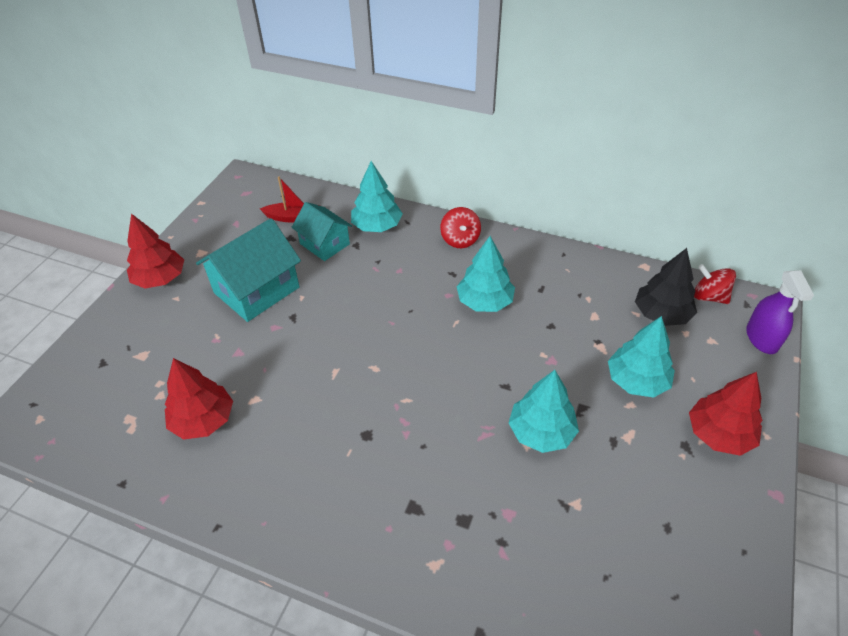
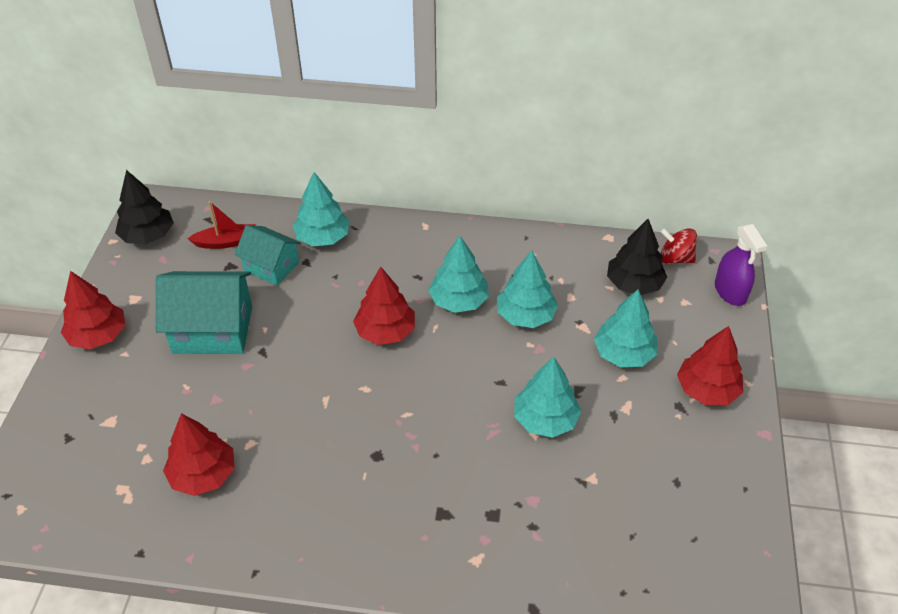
camera: 15 degrees left, 0 degrees up
turquoise house [196,218,301,322] -> turquoise house turned 60 degrees clockwise [156,271,252,354]
red spinning top [440,207,481,248] -> none
none -> black tree [115,170,174,244]
none -> red tree [353,267,415,345]
none -> turquoise tree [497,250,558,328]

